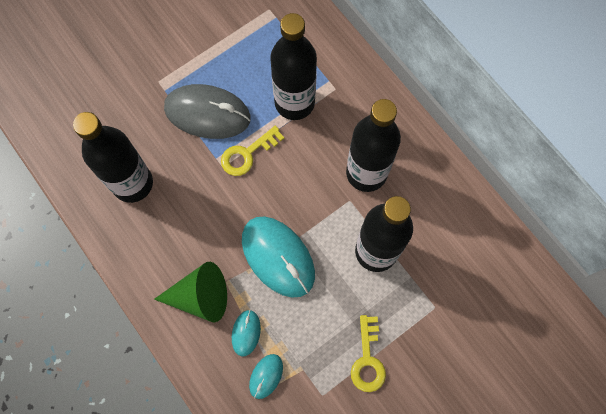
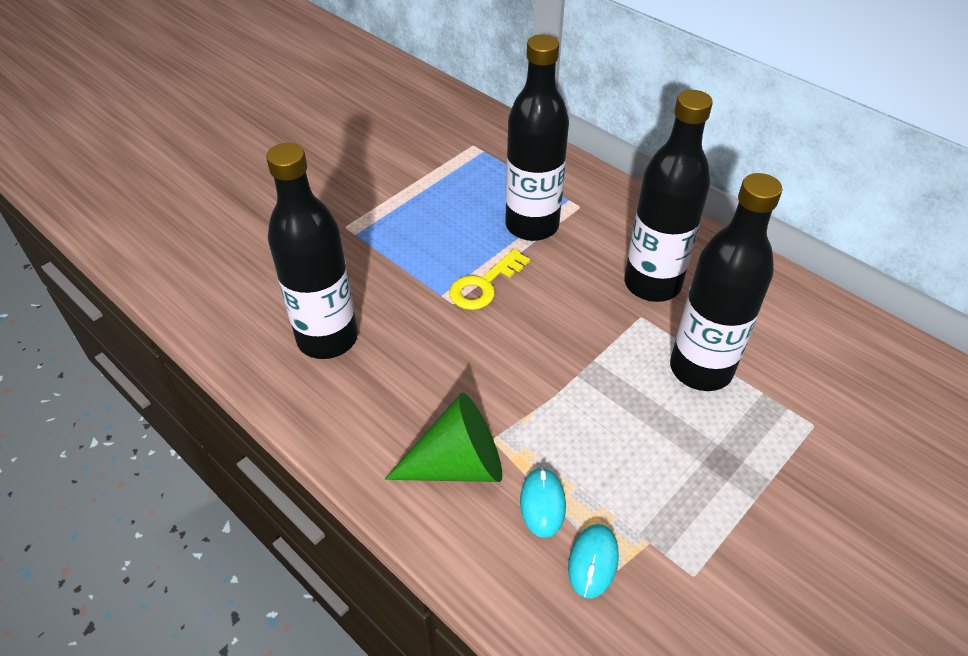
camera: 10 degrees left, 25 degrees down
grey mouse [164,84,251,139] -> none
turquoise mouse [242,216,315,298] -> none
yellow key [351,315,386,392] -> none

